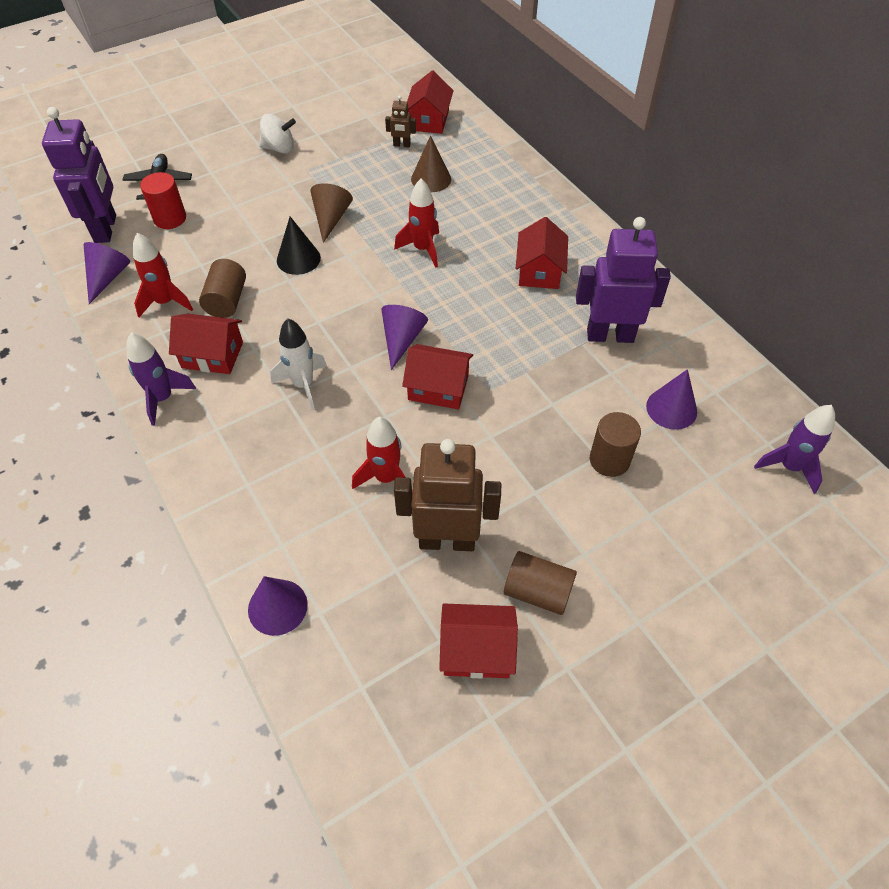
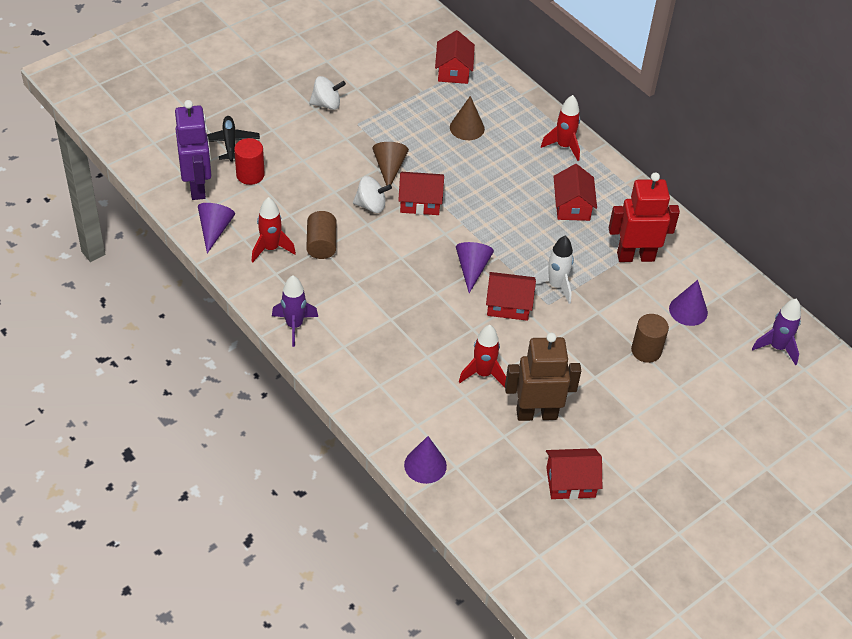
camera: 10 degrees left, 5 degrees down
red house [169,314,243,374] -> red house moved to [398,172,444,215]
white rocket [270,319,327,410] -> white rocket moved to [533,236,574,304]
black cone [277,216,321,275] -> white spinning top [353,176,392,213]
brown robot [385,95,416,147] -> none
red rocket [394,179,439,268] -> red rocket moved to [541,95,580,161]
brown cylinder [504,551,577,615] -> none
purple robot [576,217,671,343] -> red robot [609,172,680,262]

